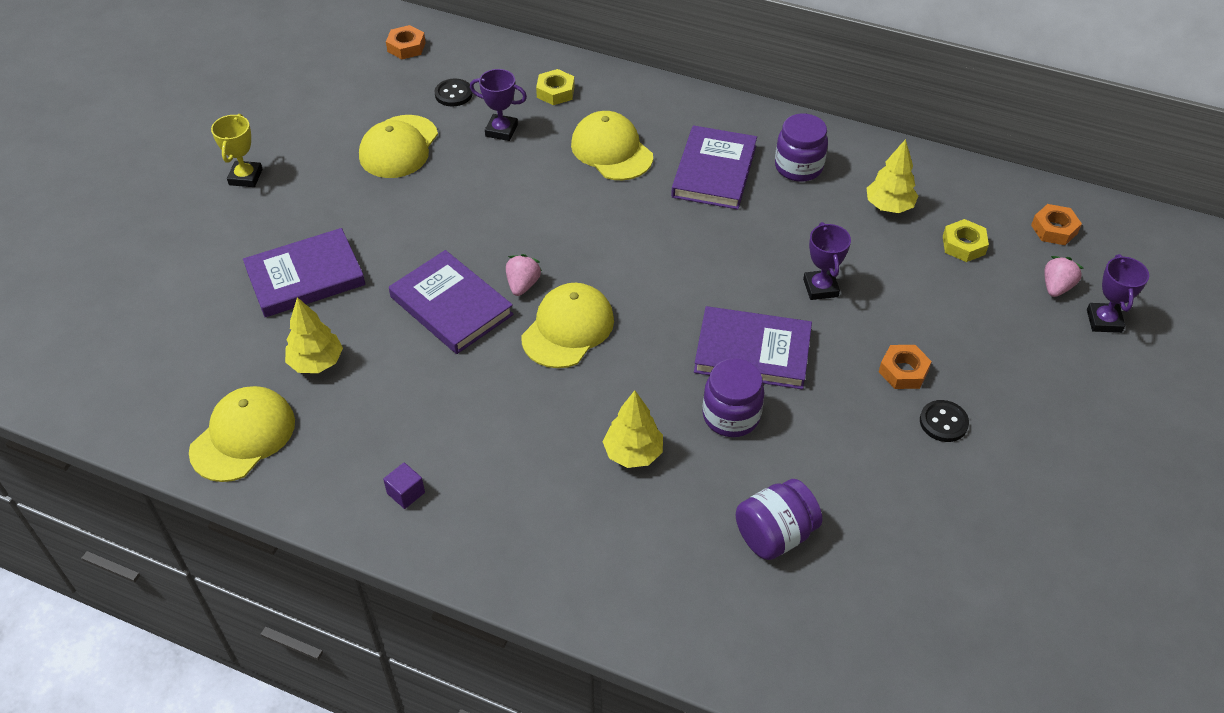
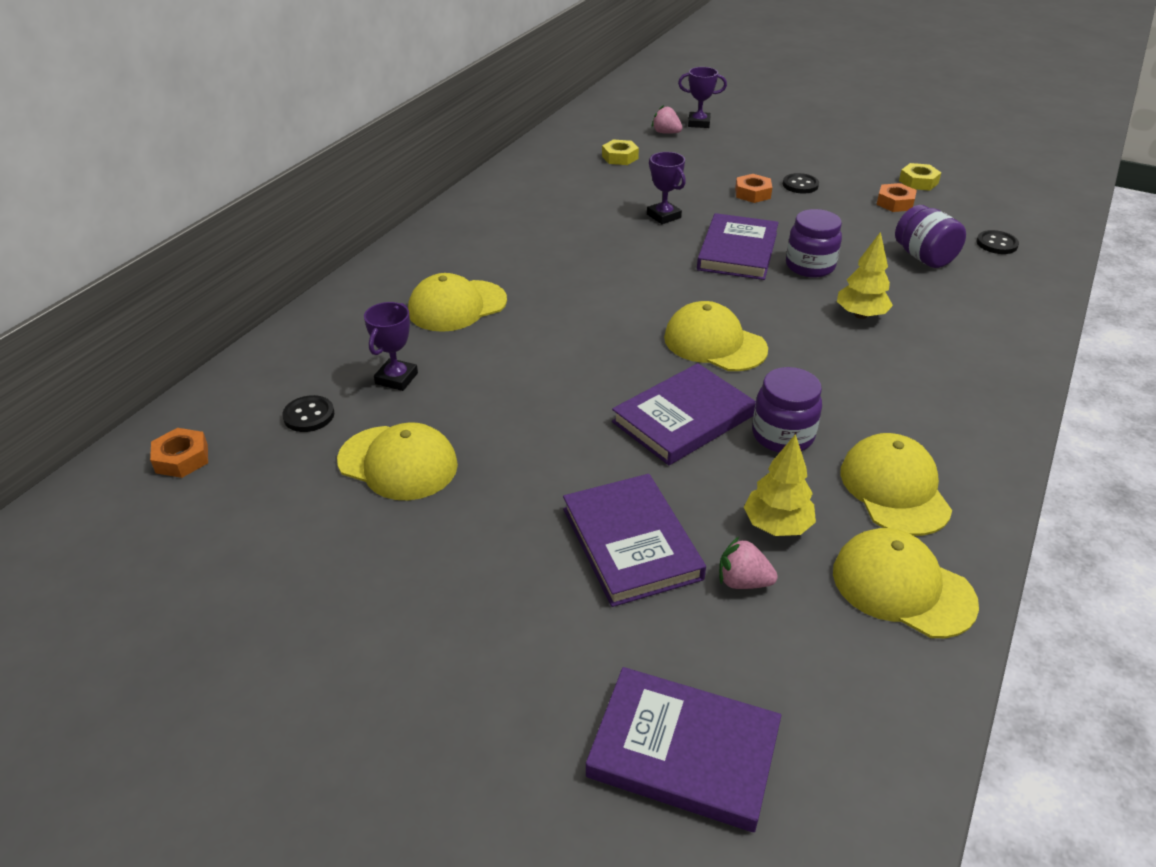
camera: 85 degrees left, 10 degrees down
yellow trophy [211,114,263,187] -> none
purple cube [383,463,425,509] -> none
pink strawberry [506,254,542,296] -> pink strawberry moved to [719,537,778,589]
yellow nut [536,69,575,105] -> yellow nut moved to [899,163,941,191]
purple book [671,125,757,210] -> purple book moved to [586,667,781,832]
purple jar [775,113,828,182] -> purple jar moved to [752,367,822,453]
purple trophy [803,222,851,300] -> purple trophy turned 60 degrees clockwise [647,152,686,224]
yellow tree [867,139,918,213] -> none
orange nut [1031,204,1082,245] -> orange nut moved to [876,183,917,212]
none -> yellow cap [840,433,952,536]
none -> black button [977,230,1019,254]

